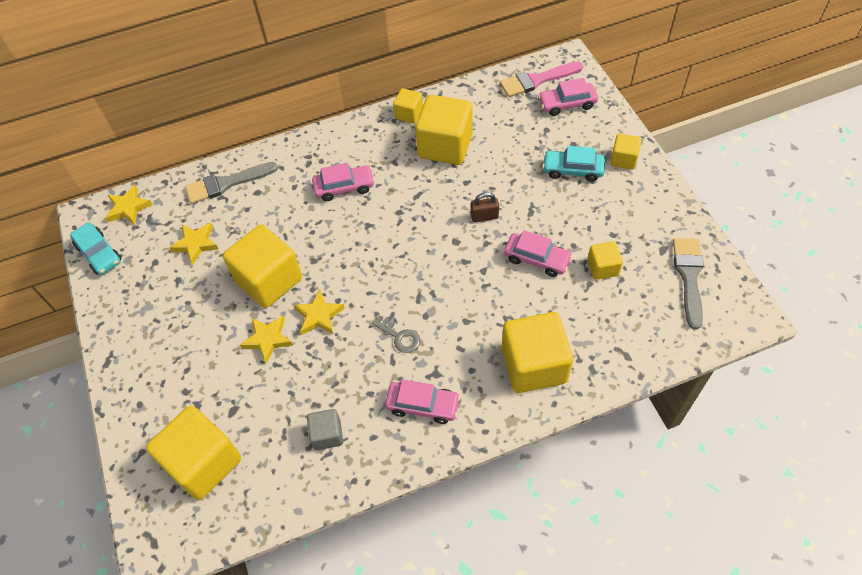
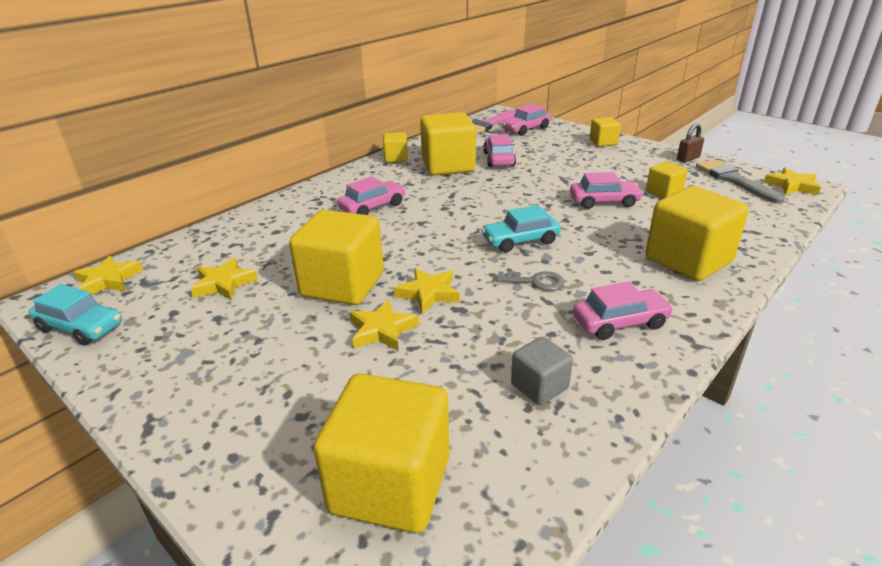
camera: 30 degrees left, 25 degrees down
grey brush [185,162,278,204] -> none
brown padlock [471,192,499,222] -> brown padlock moved to [677,124,704,163]
turquoise car [542,146,605,182] -> turquoise car moved to [481,205,561,252]
none -> pink car [483,134,516,167]
none -> yellow star [764,168,821,195]

